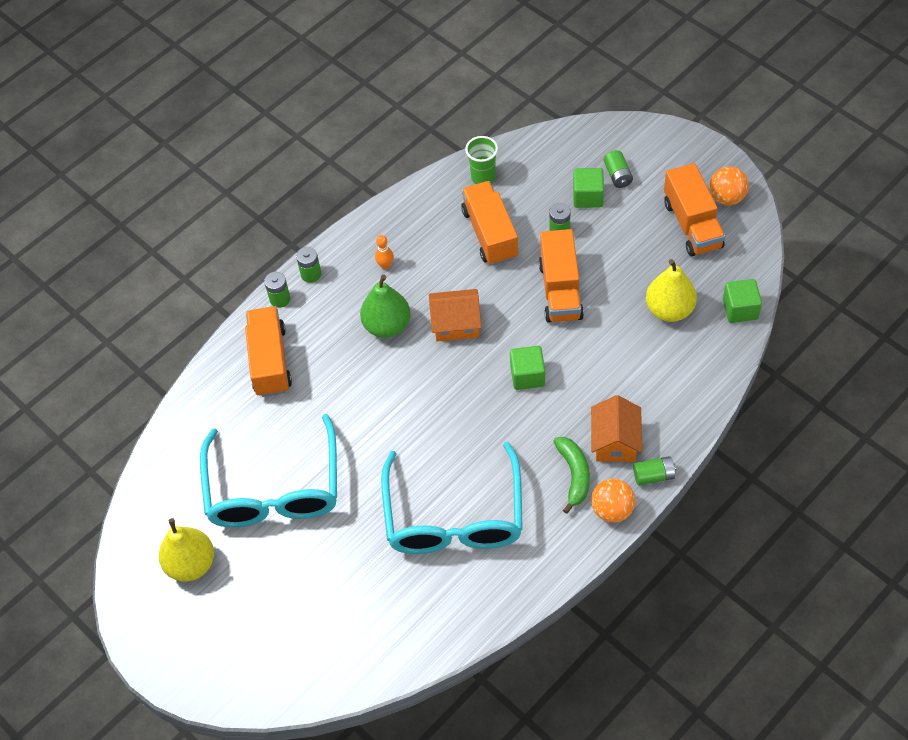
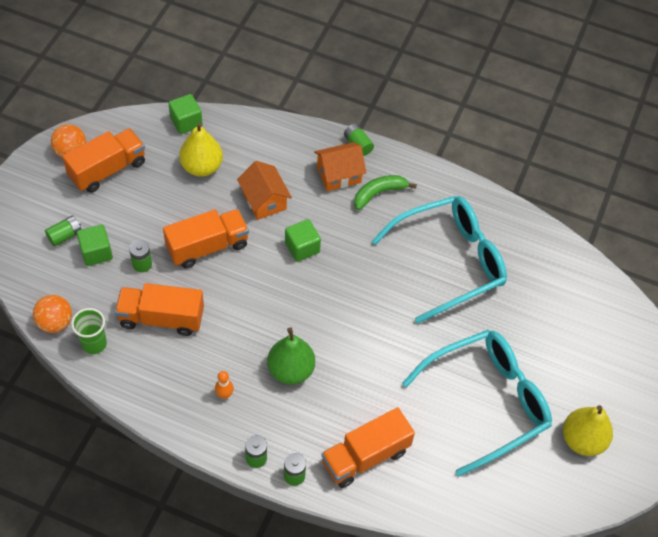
camera: 120 degrees left, 0 degrees up
orange house [429,289,482,341] -> orange house moved to [237,161,292,220]
orange truck [461,181,518,266] -> orange truck turned 45 degrees clockwise [115,283,204,336]
orange ball [591,479,635,523] -> orange ball moved to [33,295,72,333]

